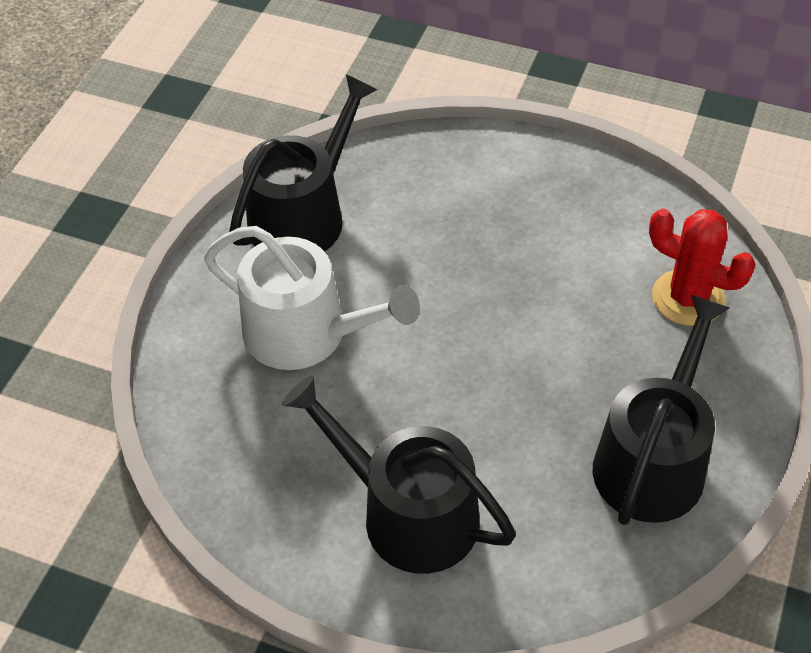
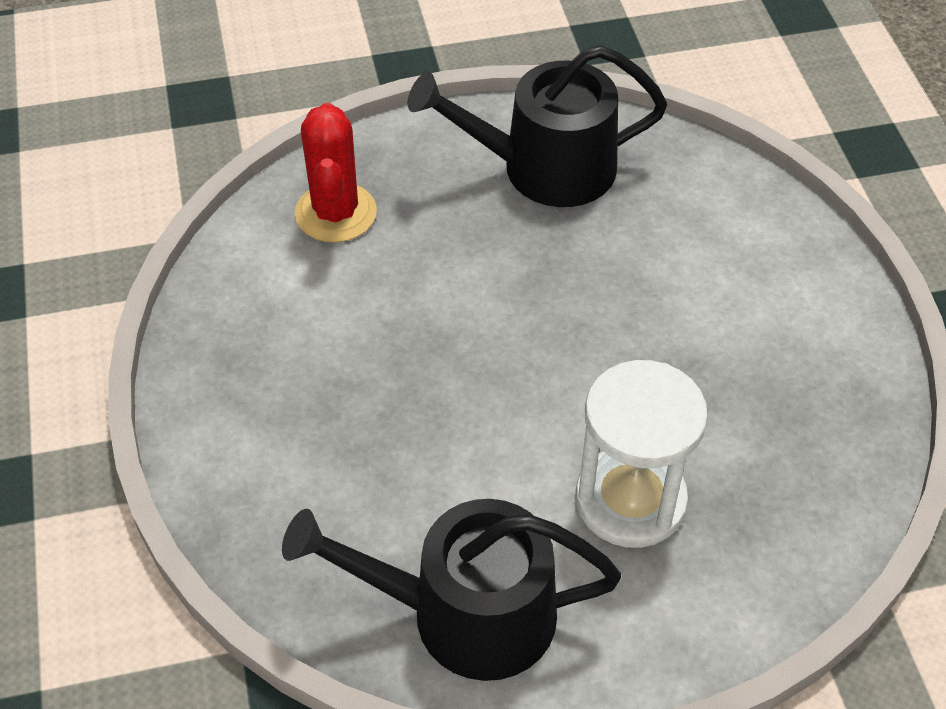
camera: 125 degrees left, 0 degrees up
white watering can [204,226,420,370] -> white hourglass [576,360,708,548]
black watering can [282,375,516,574] -> none

